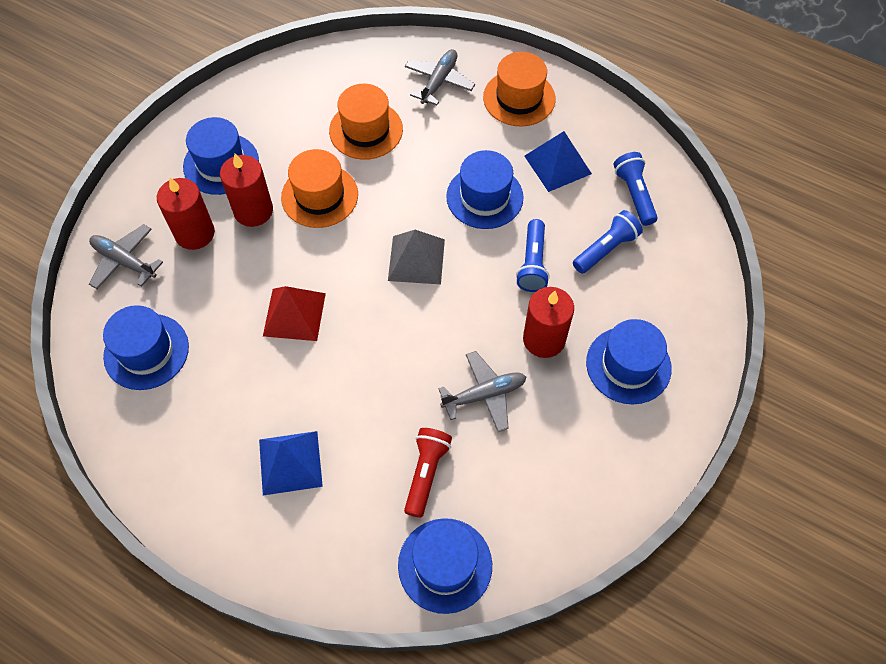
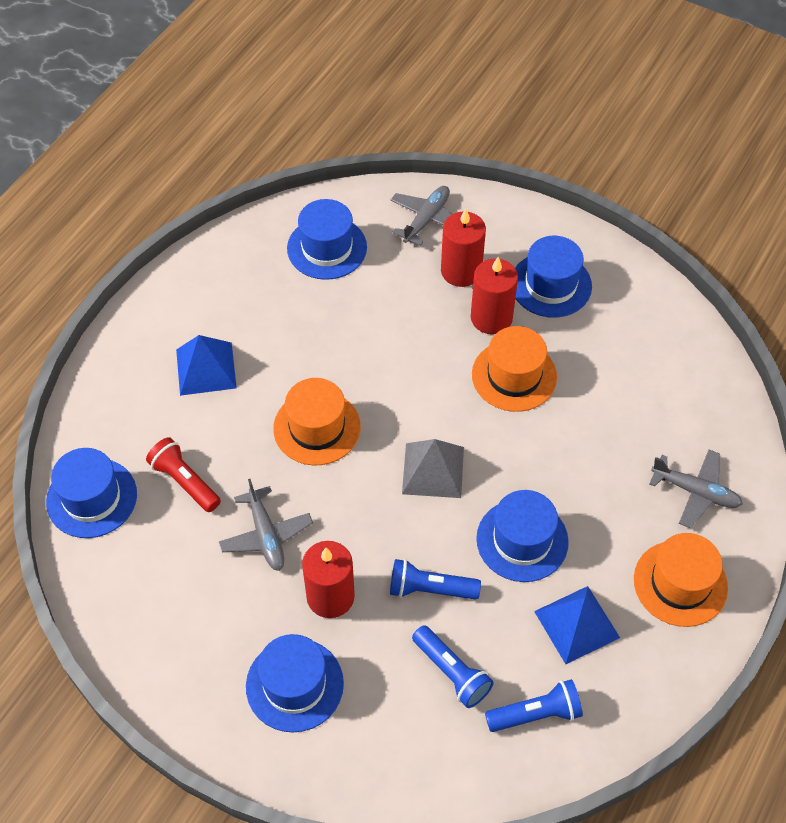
camera: 90 degrees right, 5 degrees down
red pyramid [263,286,326,341] -> none
orange hat [329,84,403,160] -> orange hat moved to [273,378,361,465]
red flashlight [404,428,452,518] -> red flashlight turned 150 degrees counterclockwise [146,437,221,512]

